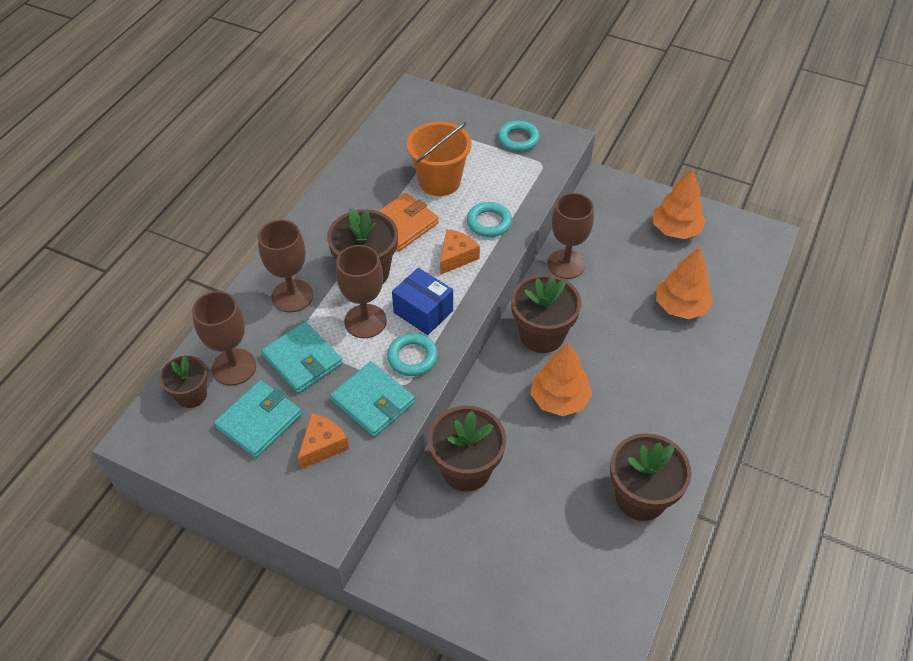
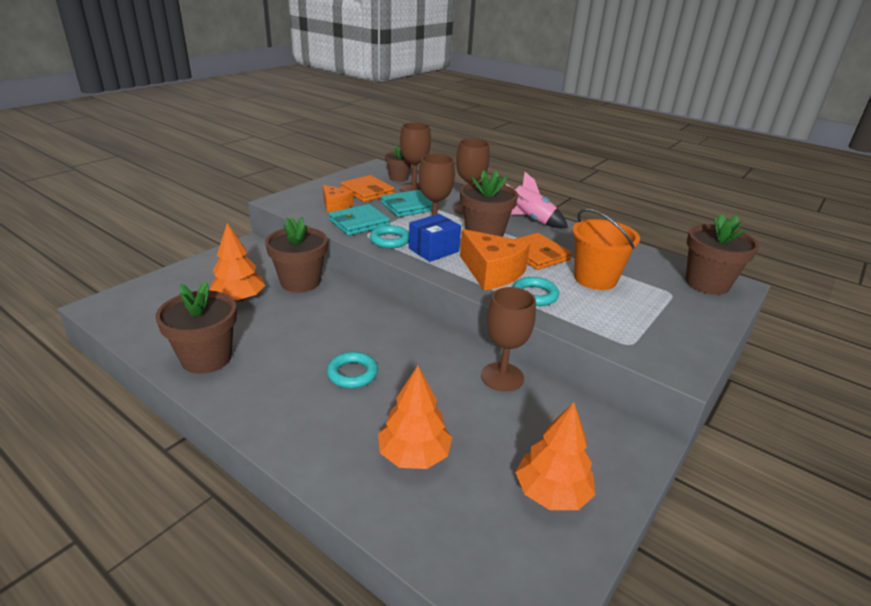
camera: 100 degrees right, 20 degrees down
turquoise wallet [214,380,302,458] -> orange wallet [340,175,395,202]
orange cheese [440,229,480,275] -> orange cheese [460,229,530,290], size x1.69
turquoise ring [498,121,540,152] -> turquoise ring moved to [327,352,378,388]
brown flower pot [511,274,581,353] -> brown flower pot moved to [686,214,759,295]
orange tree [530,343,592,416] -> orange tree moved to [209,223,265,302]
none -> pink rocket [506,172,568,228]

